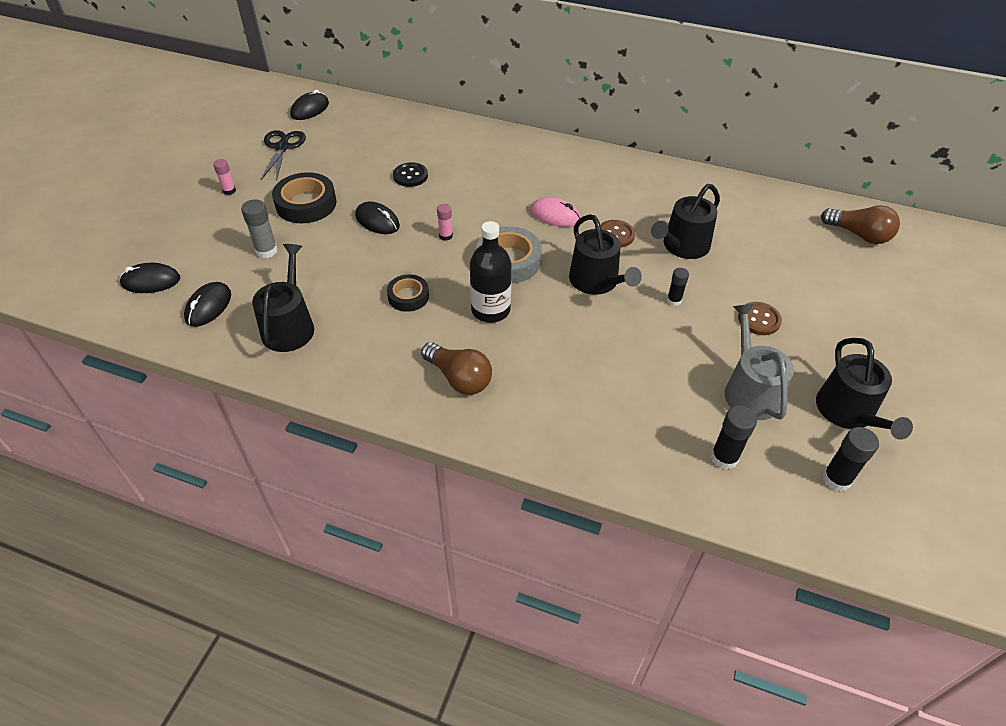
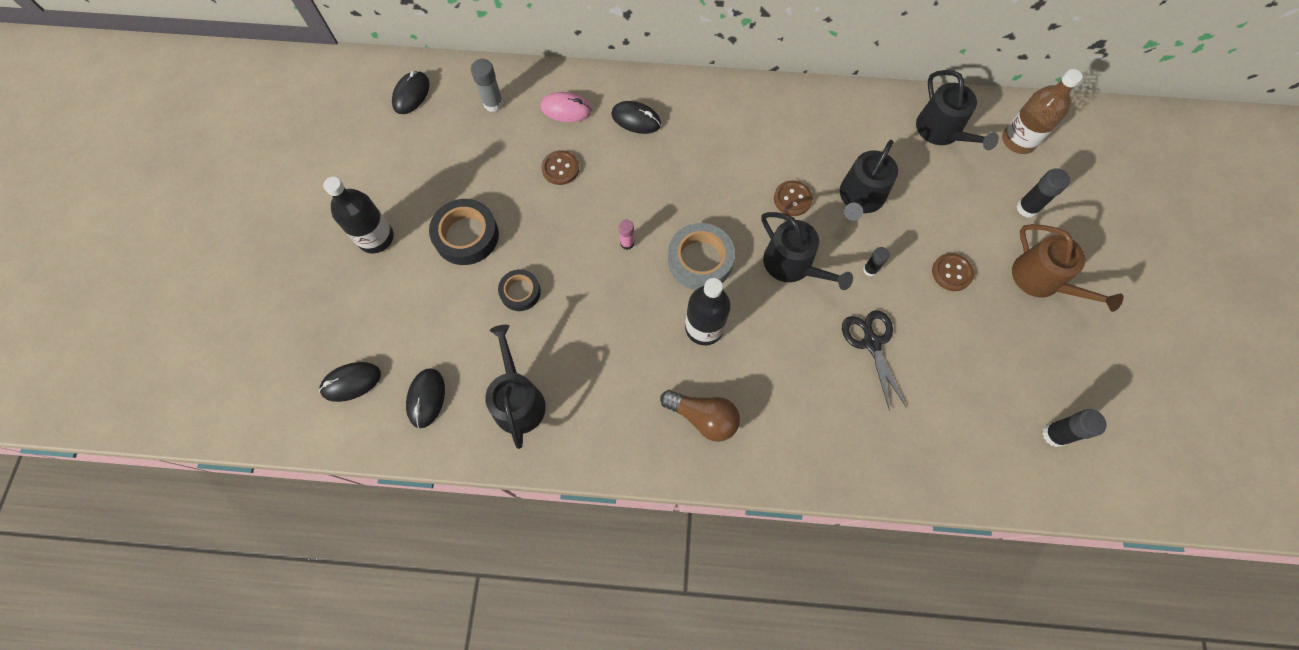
camera: 15 degrees left, 20 degrees up
pink glue stick [213,159,236,195] -> black bottle [323,177,394,254]
grey glue stick [241,199,278,259] -> grey glue stick moved to [471,59,504,112]
black scissors [261,130,306,181] -> black scissors moved to [842,310,906,411]
black mouse [355,202,400,234] -> black mouse moved to [611,101,661,134]
black tape [387,274,429,312] -> black tape moved to [498,269,541,311]
black button [393,162,428,187] -> brown button [541,150,579,185]
pink mouse [530,197,580,227] -> pink mouse moved to [541,92,592,122]
black glue stick [711,405,757,470] -> black glue stick moved to [1016,168,1070,218]
grey watering can [725,304,794,420] -> none
black watering can [816,338,913,440] -> black watering can moved to [916,70,999,150]
brown light bulb [821,205,900,244] -> brown bottle [1002,69,1083,154]
none -> brown watering can [1012,224,1124,312]

